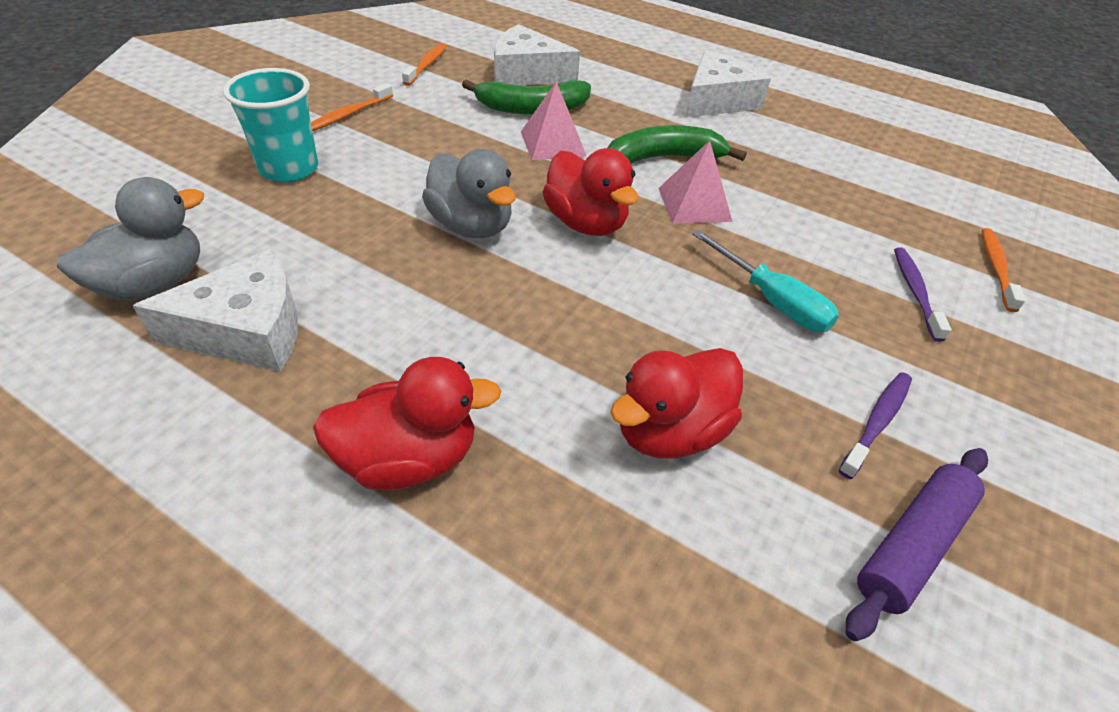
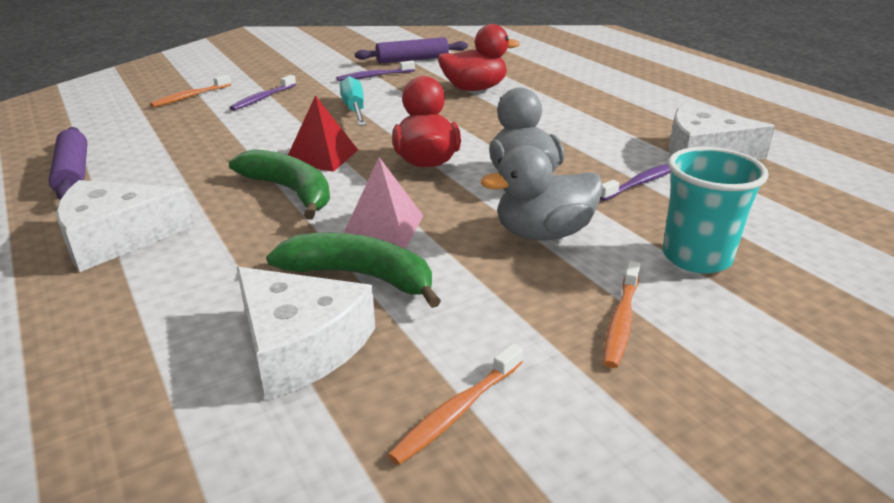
camera: 150 degrees left, 15 degrees down
grey duck [57,177,204,301] -> grey duck moved to [481,145,603,240]
orange toothbrush [311,83,393,131] -> orange toothbrush turned 135 degrees clockwise [603,261,640,368]
red duck [313,357,501,490] -> none
green banana [607,125,747,164] -> green banana turned 150 degrees counterclockwise [229,149,330,220]
pink pyramid [658,141,732,224] -> red pyramid [288,95,358,172]
none -> purple rolling pin [49,127,88,200]
none -> purple toothbrush [600,164,671,201]

